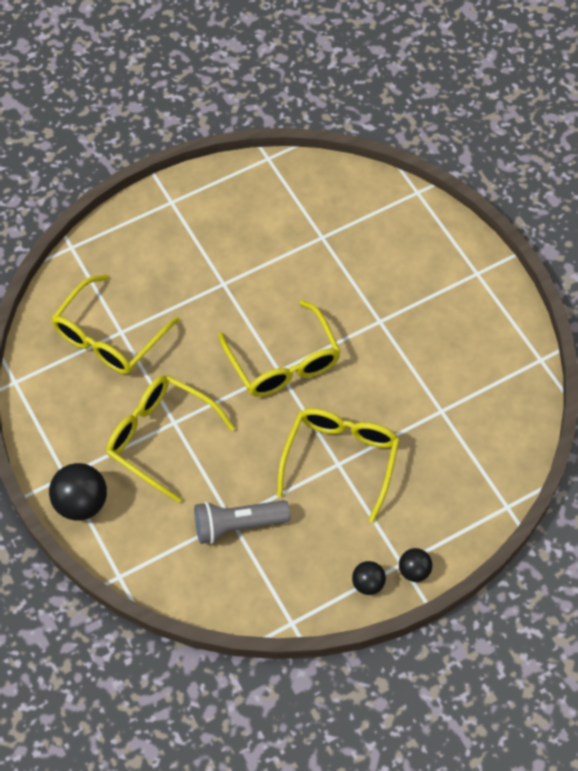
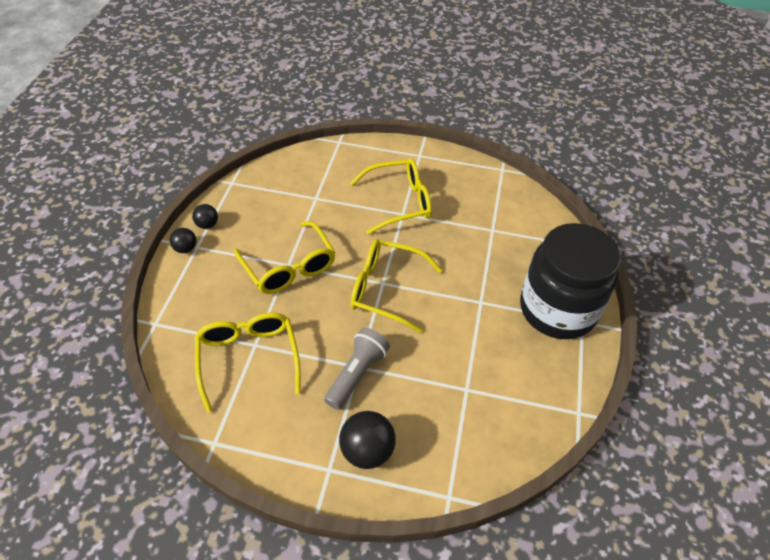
camera: 130 degrees right, 10 degrees down
black ball [49,463,107,520] -> black ball moved to [339,411,396,469]
yellow glasses [51,274,179,374] -> yellow glasses moved to [195,312,301,412]
grey flashlight [194,500,290,544] -> grey flashlight moved to [324,328,390,410]
none -> black jar [520,223,621,339]

